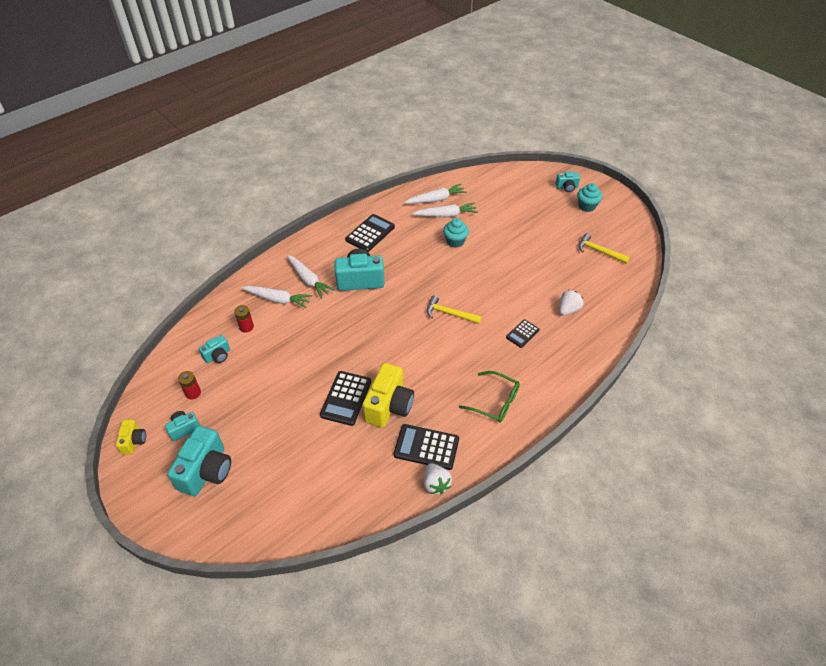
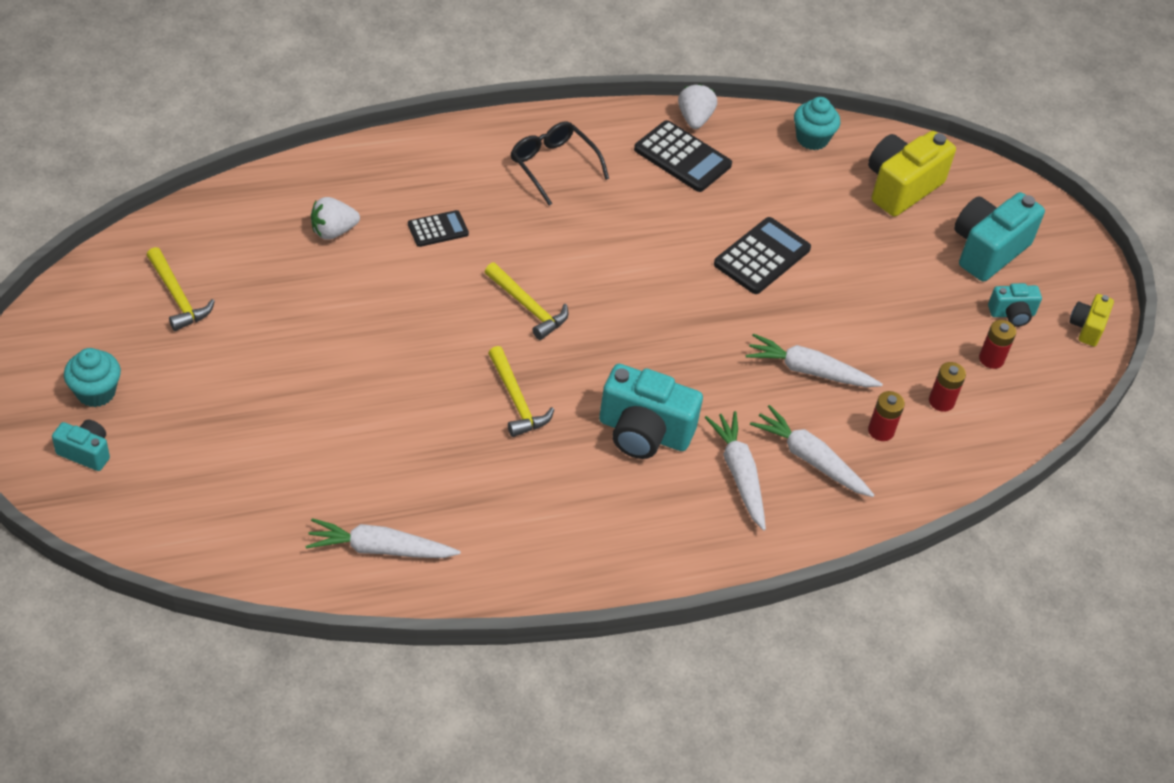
camera: 160 degrees left, 0 degrees up
turquoise camera [199,335,230,363] -> red battery [929,362,966,412]
black calculator [345,214,395,252] -> none
yellow camera [362,363,414,428] -> yellow camera moved to [868,131,956,217]
white carrot [412,203,478,217] -> white carrot moved to [746,333,883,387]
turquoise cupcake [443,218,469,248] -> turquoise cupcake moved to [794,97,840,150]
green glasses [459,371,520,423] -> black glasses [511,121,609,206]
none -> yellow hammer [488,346,554,437]

